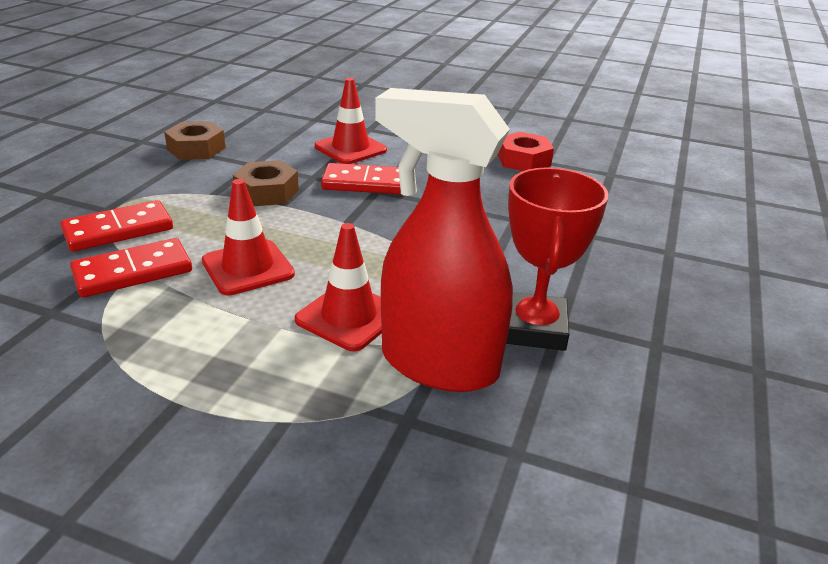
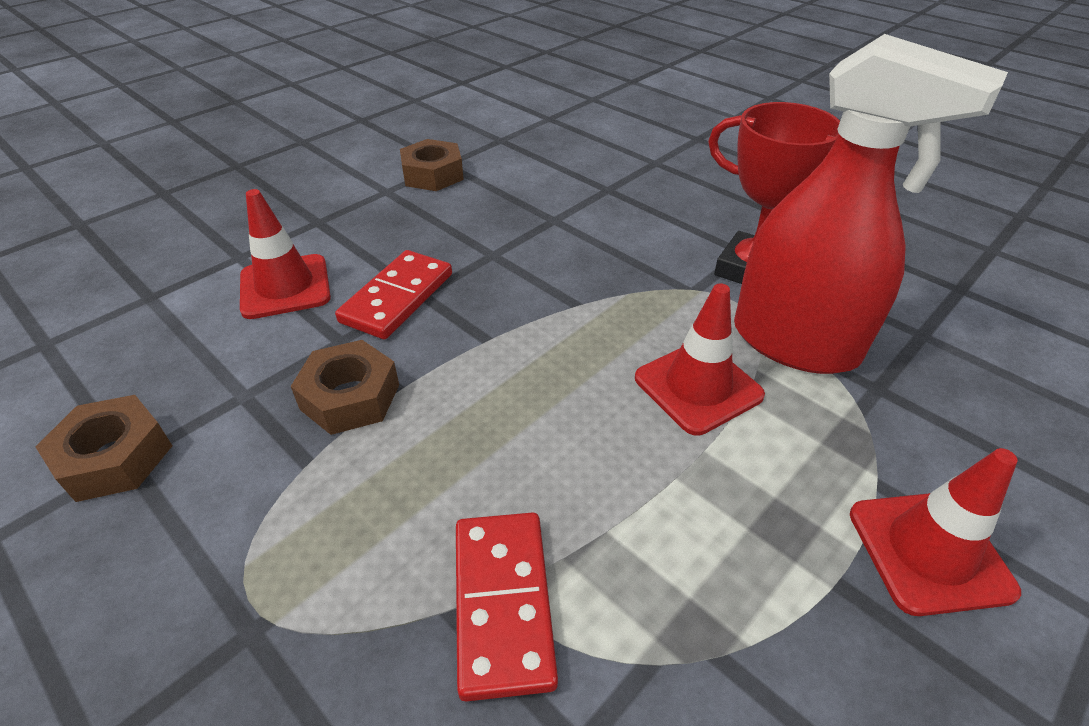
camera: 65 degrees left, 10 degrees up
red domino [60,200,173,252] -> none
red traffic cone [202,179,295,296] -> red traffic cone moved to [850,448,1021,616]
red spray bottle [375,88,513,392] -> red spray bottle turned 105 degrees counterclockwise [734,34,1008,374]
red nut [498,132,554,171] -> brown nut [400,139,464,191]

